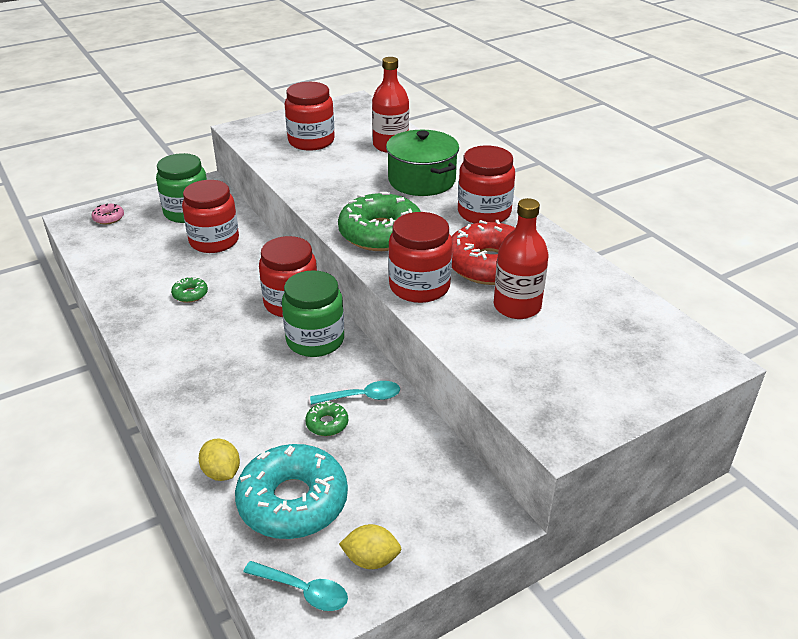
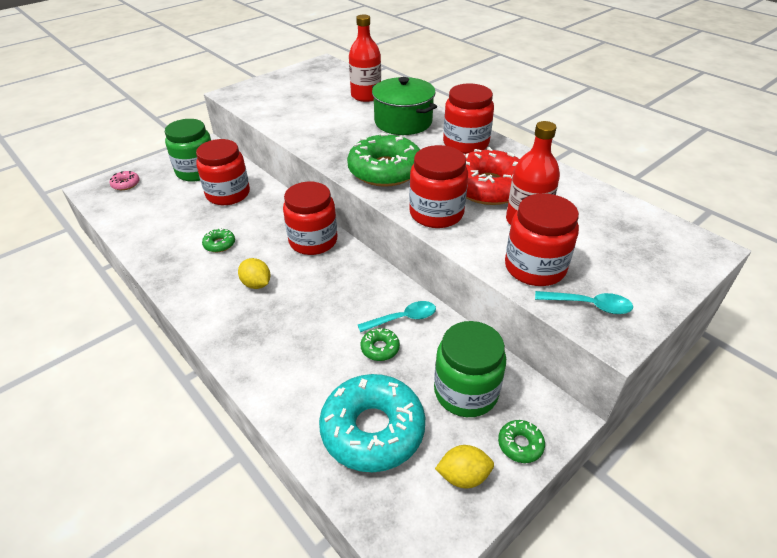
camera: 10 degrees left, 5 degrees up
yellow lemon [199,439,240,481] -> yellow lemon moved to [238,258,270,289]
turquoise spoon [244,561,348,611] -> turquoise spoon moved to [535,291,633,314]
green jar [282,270,344,357] -> green jar moved to [434,321,506,417]
red jar [285,82,335,151] -> red jar moved to [505,194,579,286]
none -> green donut [498,420,545,463]

